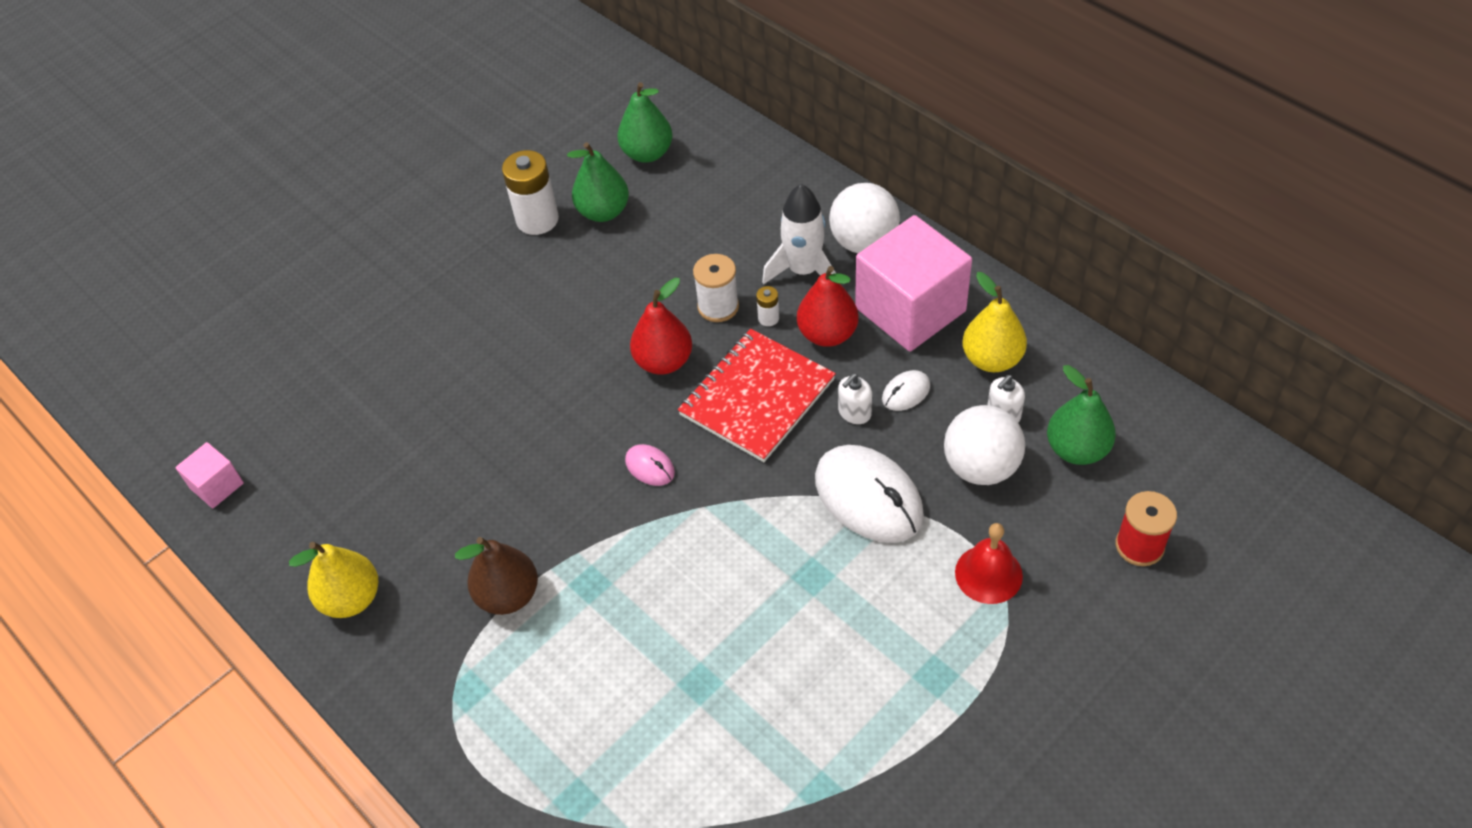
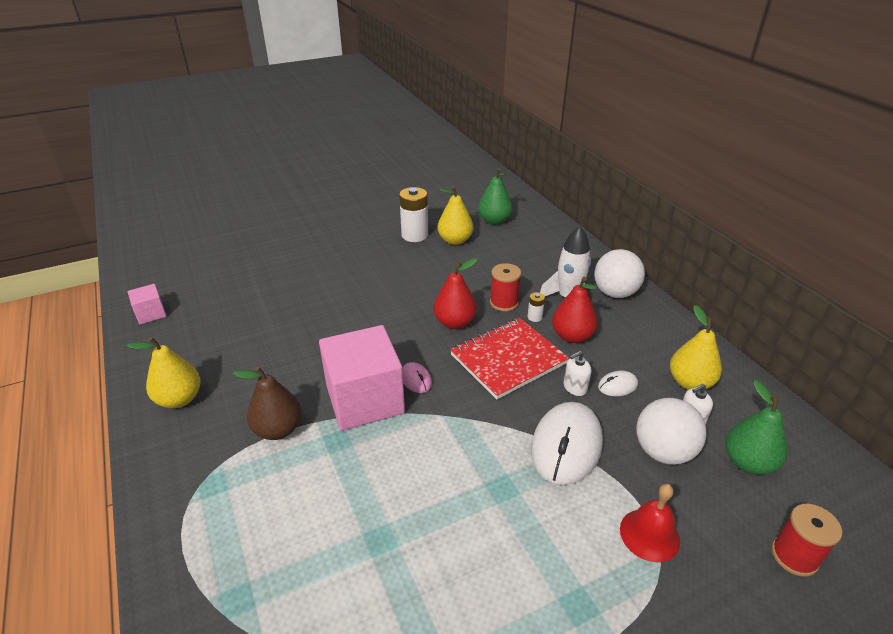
camera: 15 degrees right, 15 degrees down
green pear [567,142,629,222] -> yellow pear [437,186,473,245]
white spool [693,254,739,322] -> red spool [490,263,521,311]
white mouse [815,445,924,543] -> white mouse turned 45 degrees clockwise [531,402,603,485]
pink cube [855,215,972,352] -> pink cube moved to [319,325,405,431]

